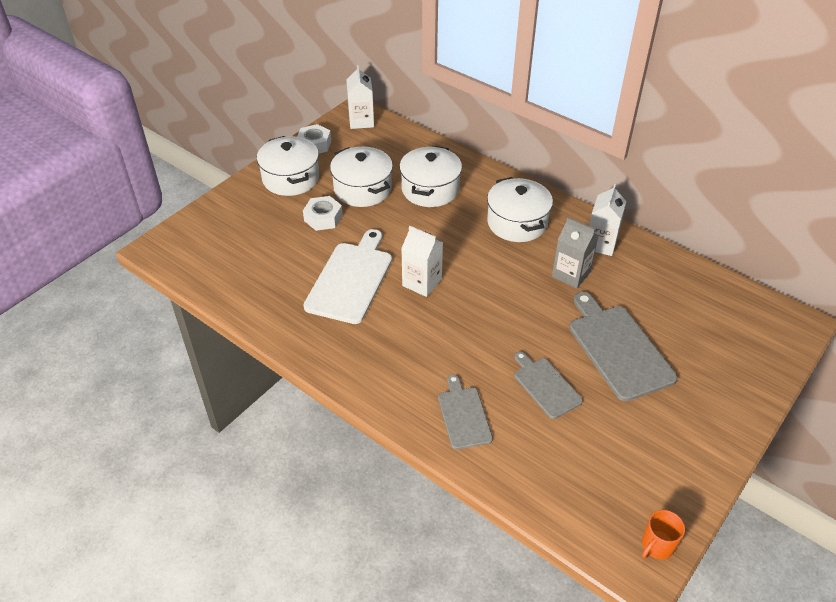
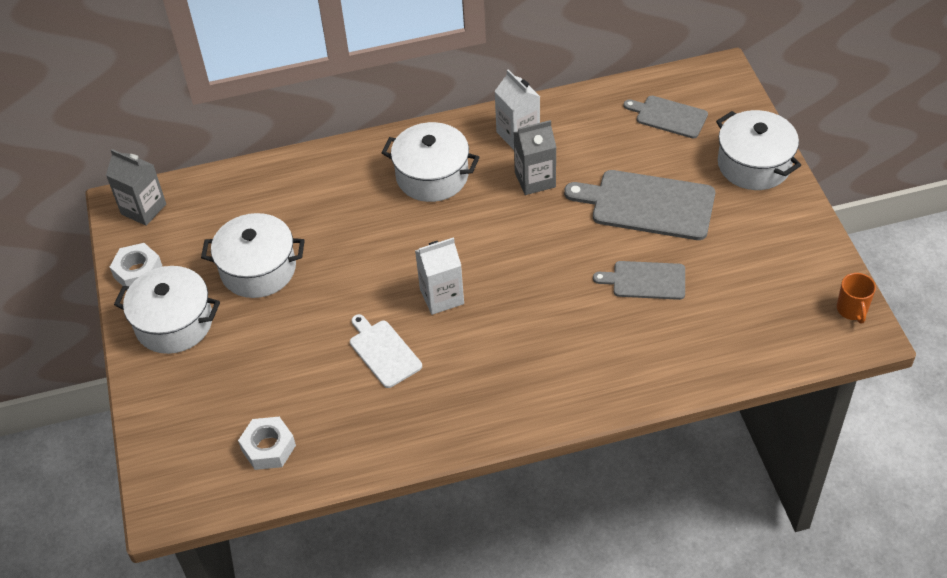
camera: 50 degrees left, 5 degrees up
white nut [303,196,343,231] -> white nut moved to [238,417,296,470]
white cutting board [304,229,392,324] -> white cutting board [350,314,422,388], size x0.59
white carton [346,65,374,129] -> grey carton [106,149,166,226]
white pot [399,146,462,207] -> white pot moved to [716,110,801,190]
grey cutting board [438,375,493,449] -> grey cutting board moved to [624,96,708,138]

